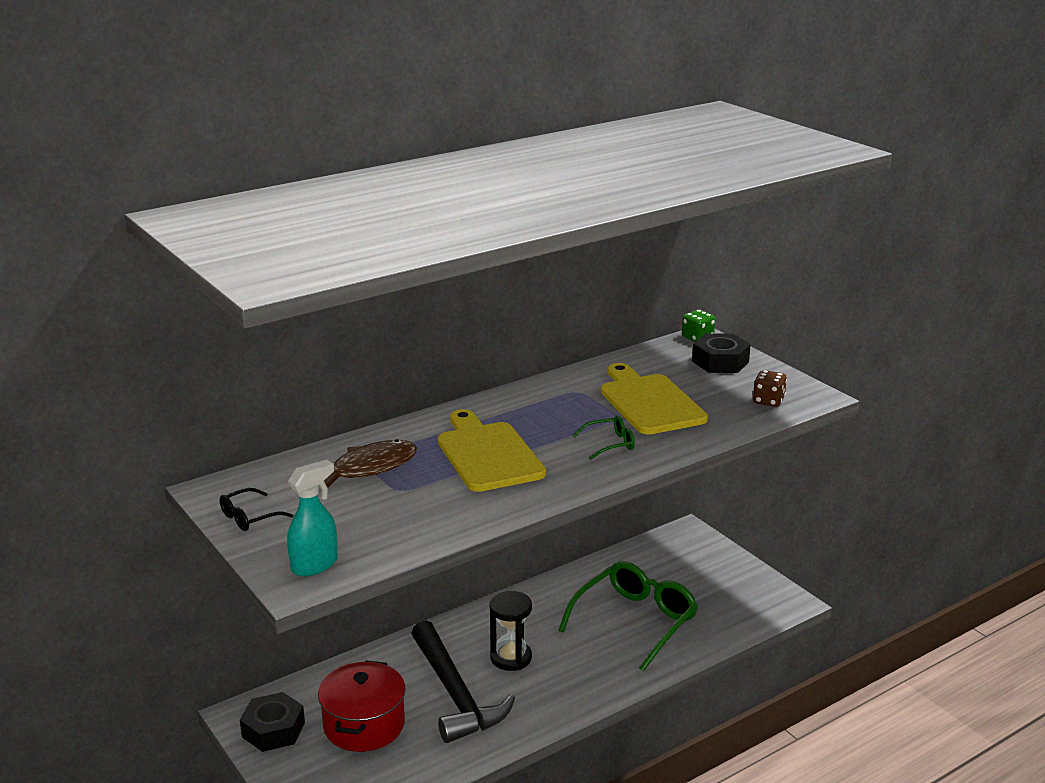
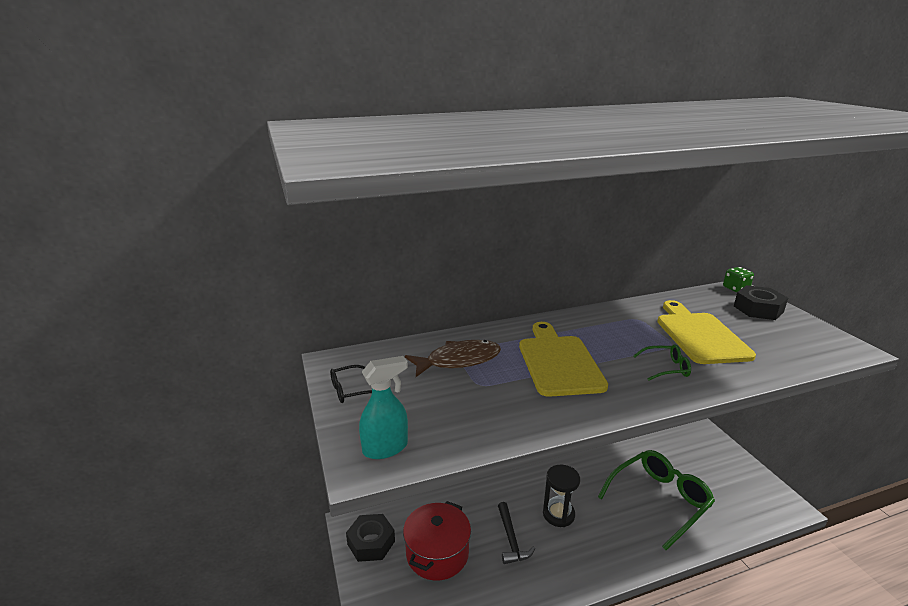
camera: 15 degrees right, 0 degrees up
black hammer [411,620,515,743] -> black hammer [498,502,535,564], size x0.53
brown dice [753,370,787,407] -> none

